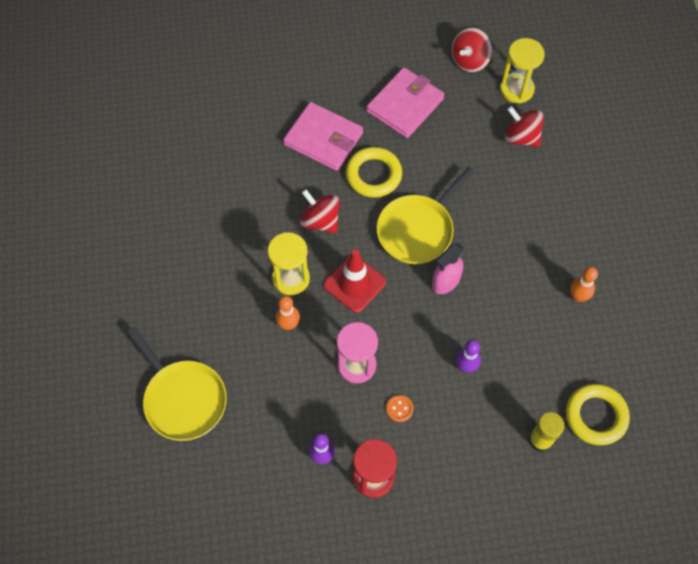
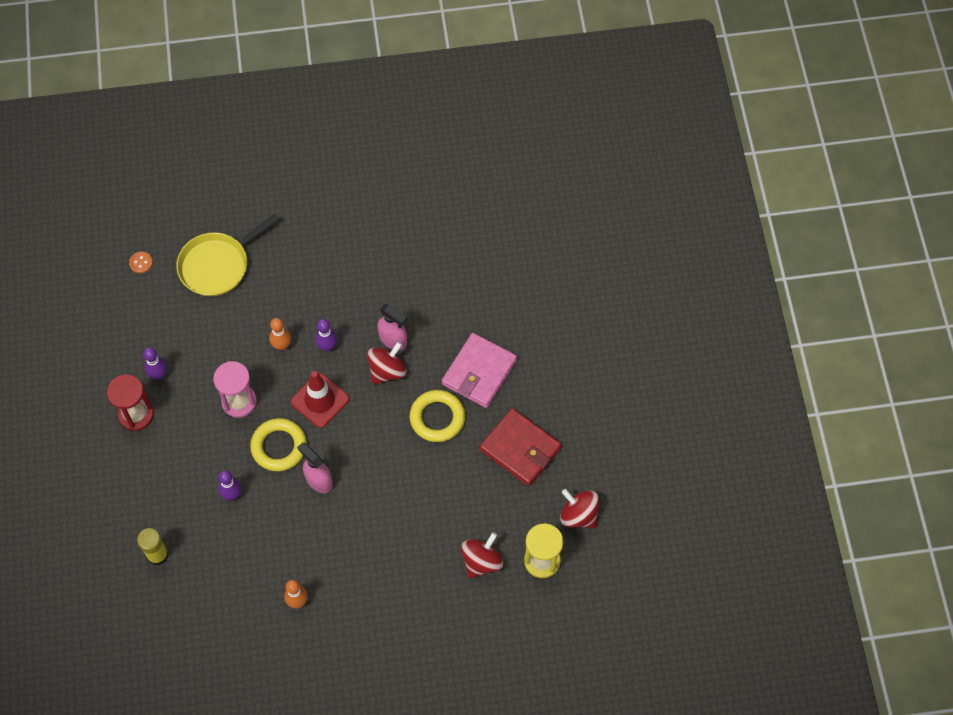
camera: 90 degrees right, 0 degrees up
yellow hourglass [268,232,310,295] -> purple bowling pin [315,319,337,351]
pink wallet [367,67,444,138] -> red wallet [480,408,562,486]
yellow pan [376,167,475,264] -> none
orange button [386,395,413,422] -> orange button moved to [129,252,153,273]
yellow ring [566,384,630,445] -> yellow ring moved to [250,418,307,471]
none -> pink spray bottle [377,304,407,350]

